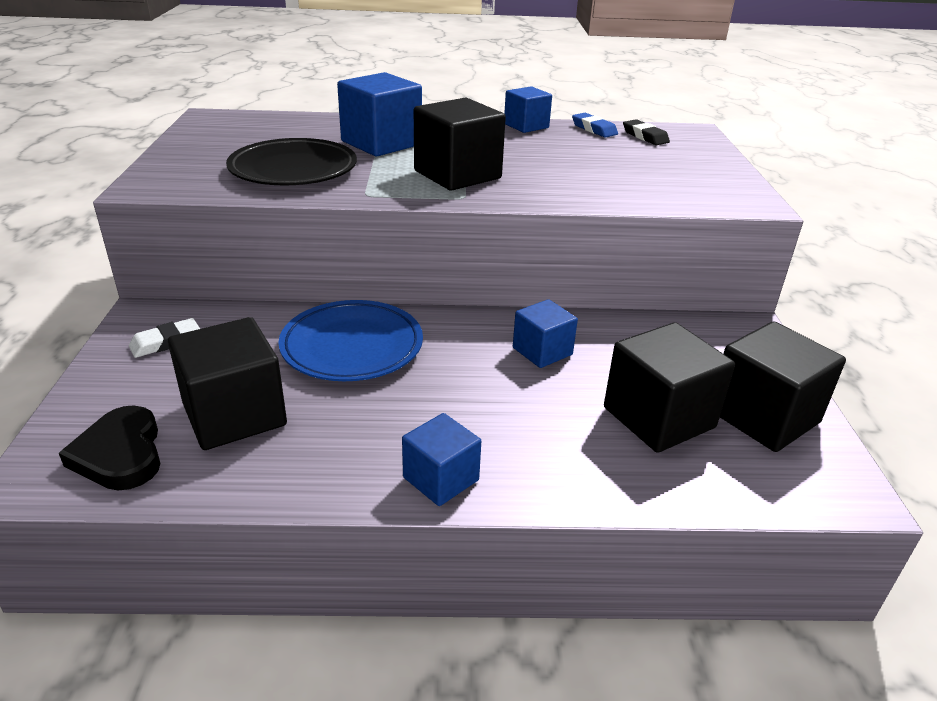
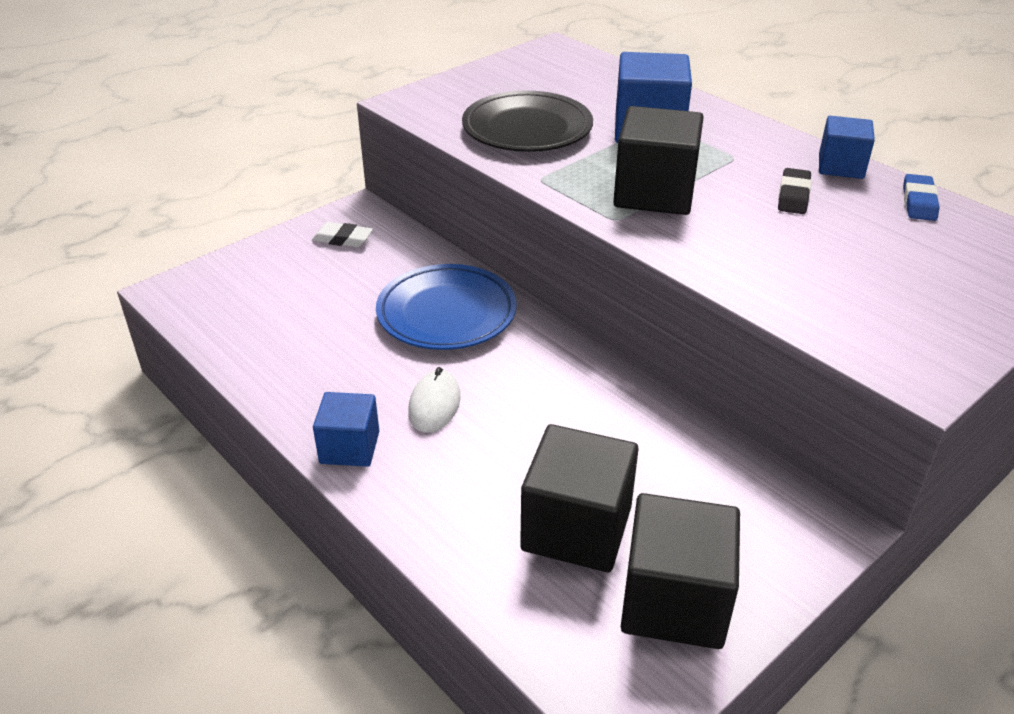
camera: 50 degrees right, 5 degrees up
black heart [59,405,161,490] -> none
black cube [168,317,287,450] -> none
blue cube [513,299,578,368] -> none
black eraser [623,119,670,145] -> black eraser moved to [778,168,812,214]
none -> white mouse [408,367,461,433]

